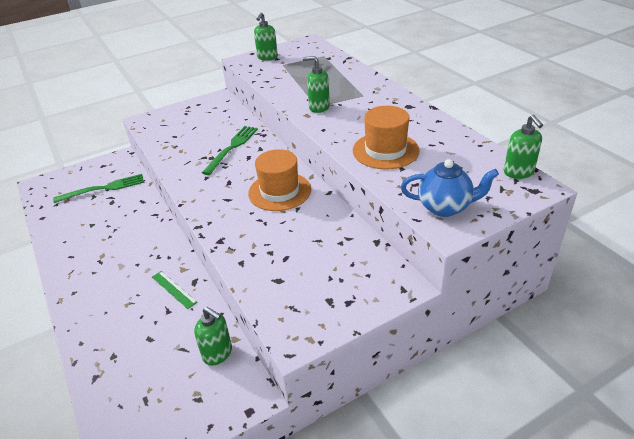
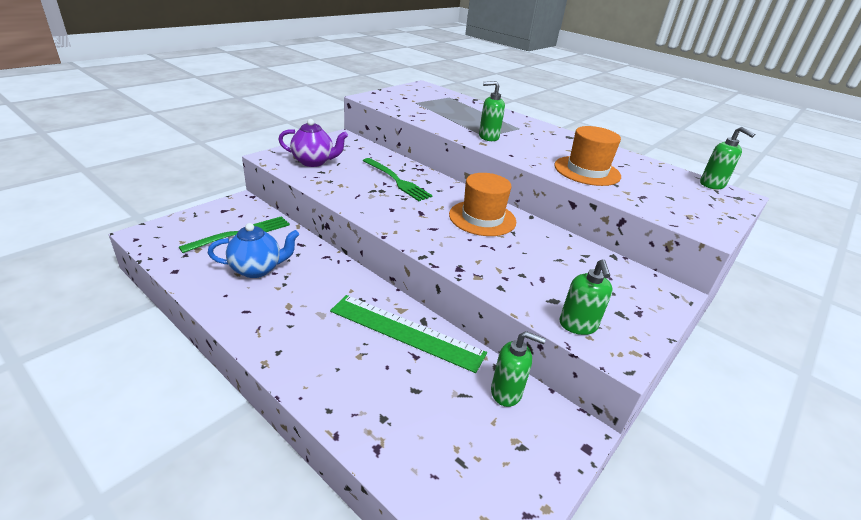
camera: 25 degrees left, 5 degrees down
green ruler [152,271,198,309] -> green ruler [330,295,487,373], size x2.12
green fork [202,126,258,175] -> green fork turned 135 degrees clockwise [363,158,433,201]
green soap dispenser [254,13,278,61] -> green soap dispenser moved to [559,259,613,335]
blue teapot [401,159,499,217] -> blue teapot moved to [208,223,299,278]
none -> purple teapot [278,119,348,167]

